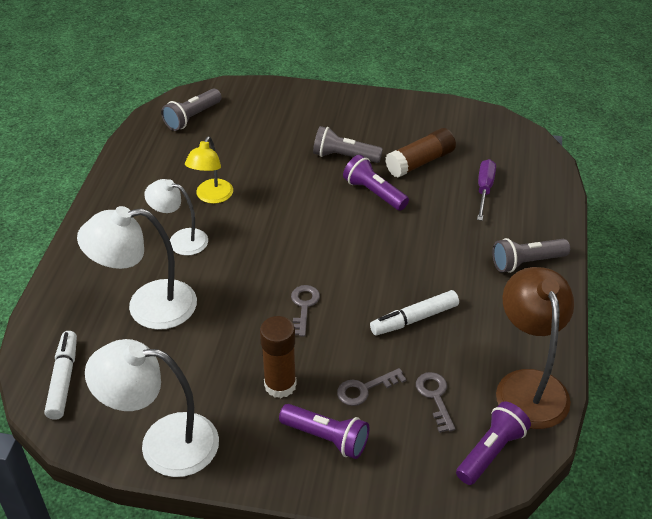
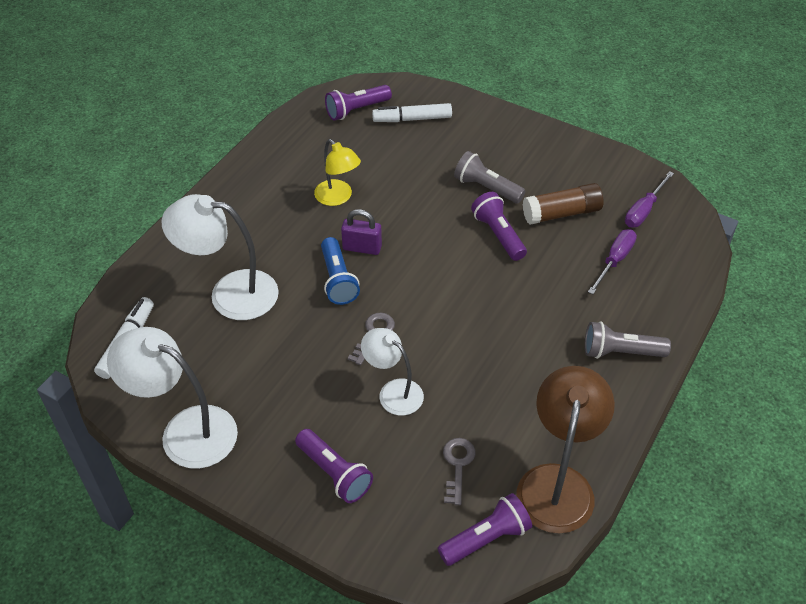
camera: 20 degrees right, 5 degrees up
white lamp [144,179,208,256] -> white lamp moved to [361,328,424,415]
grey flashlight [161,89,222,131] -> purple flashlight [325,85,392,121]
yellow lamp [185,136,233,204] -> yellow lamp turned 75 degrees counterclockwise [314,139,361,206]
brown glue stick [260,316,297,398] -> none
grey key [337,368,407,406] -> none
white marker [370,290,459,336] -> white marker moved to [372,103,452,122]
none -> blue flashlight [321,237,360,305]
none -> purple padlock [341,209,382,255]
none -> purple screwdriver [625,171,674,227]

